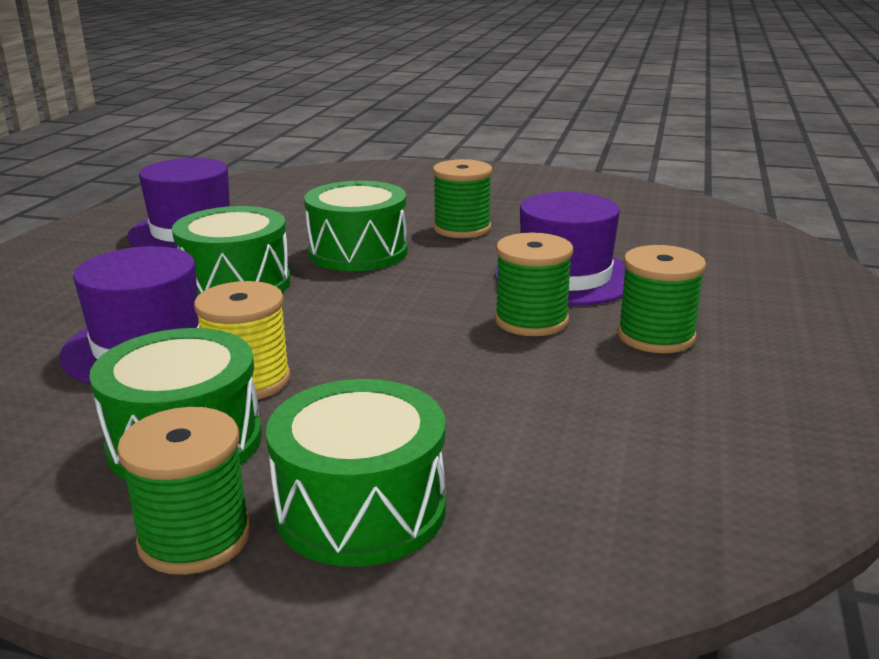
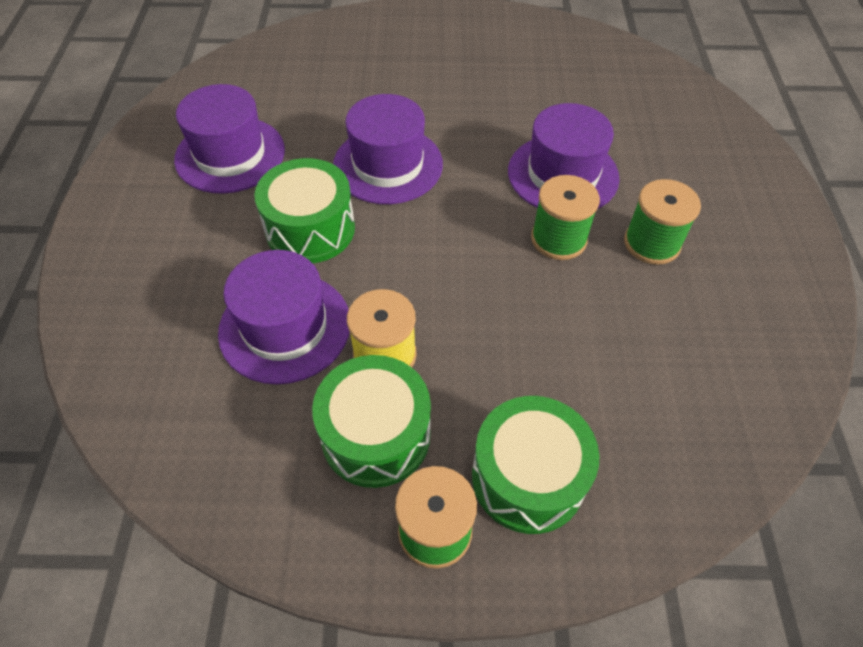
camera: 15 degrees left, 30 degrees up
green drum [304,181,408,271] -> purple hat [333,94,443,204]
green spool [433,159,493,238] -> none

